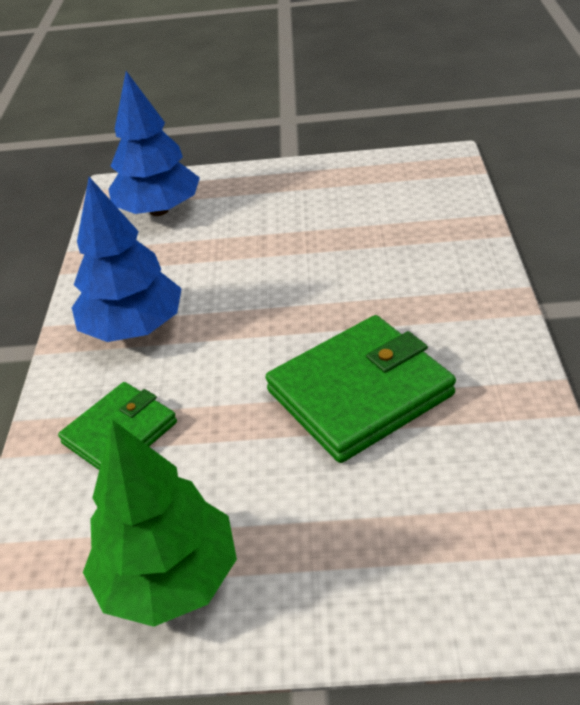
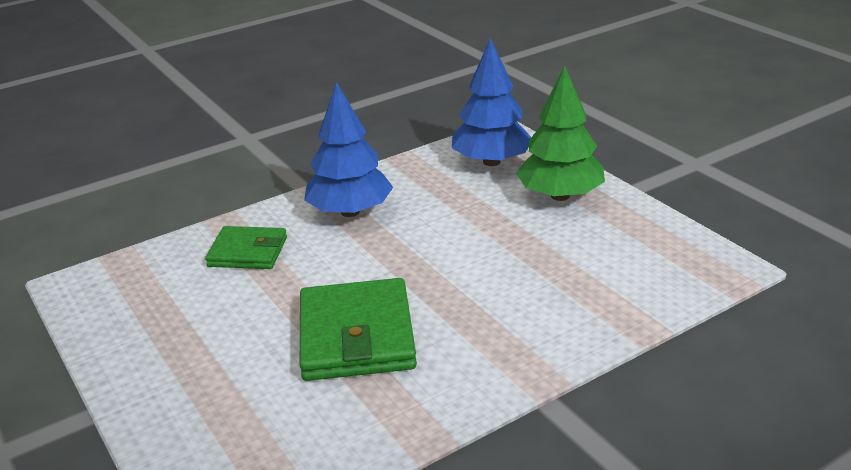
camera: 55 degrees right, 10 degrees down
green tree [83,420,237,627] -> green tree moved to [516,66,605,201]
green wallet [266,315,456,463] -> green wallet turned 60 degrees clockwise [300,278,417,381]

